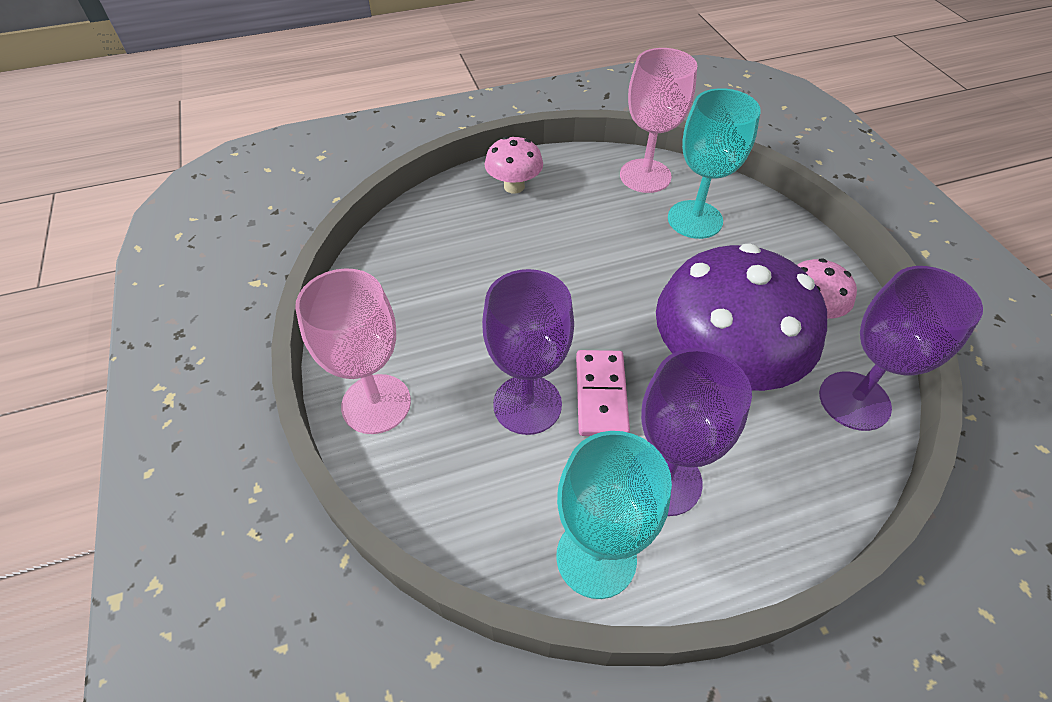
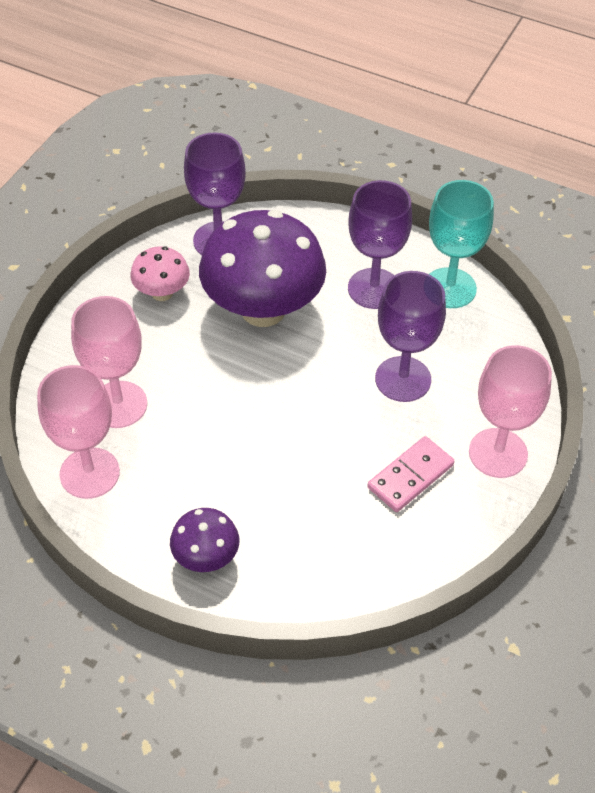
camera: 135 degrees left, 0 degrees up
pink mushroom [485,136,543,193] -> purple mushroom [170,508,239,572]
pink domino [576,350,630,436] -> pink domino moved to [368,436,454,512]
turquoise goblet [668,88,761,239] -> pink goblet [71,296,147,428]

